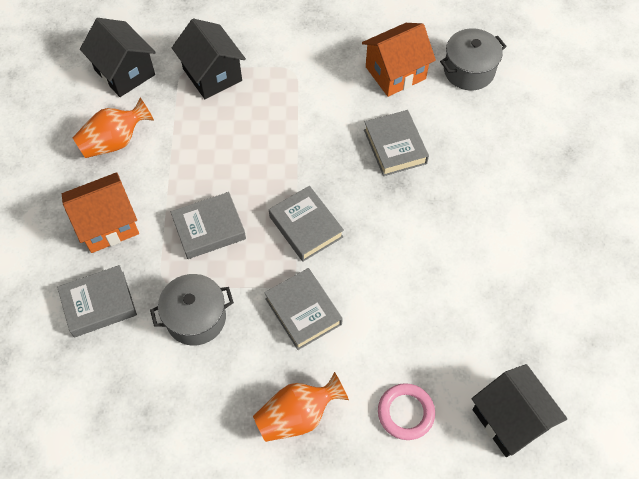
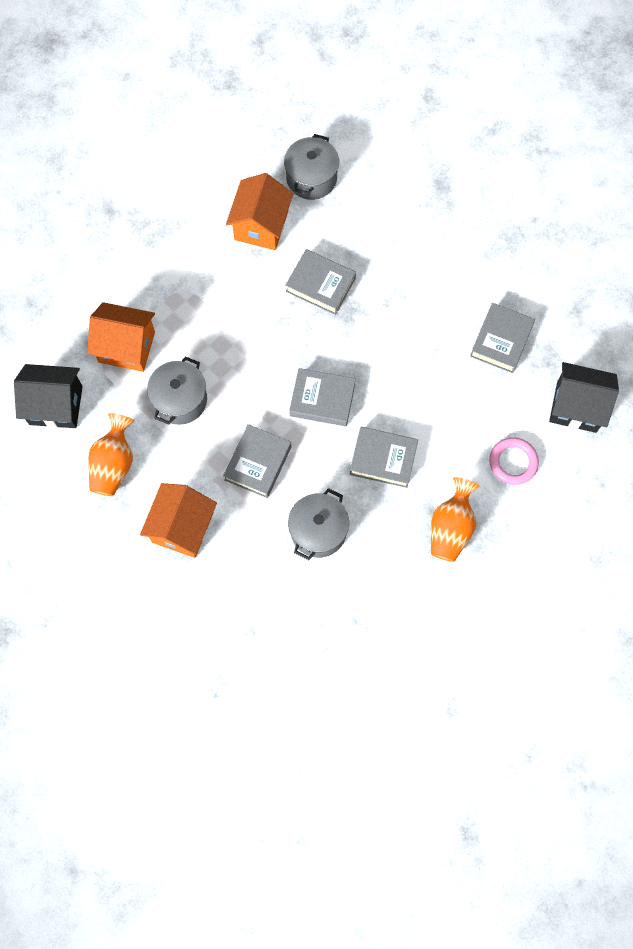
camera: 45 degrees left, 10 degrees up
grey book [57,265,137,337] -> grey book moved to [470,303,535,373]
black house [172,19,246,99] -> orange house [87,302,155,372]
none -> grey pot [147,356,207,425]

